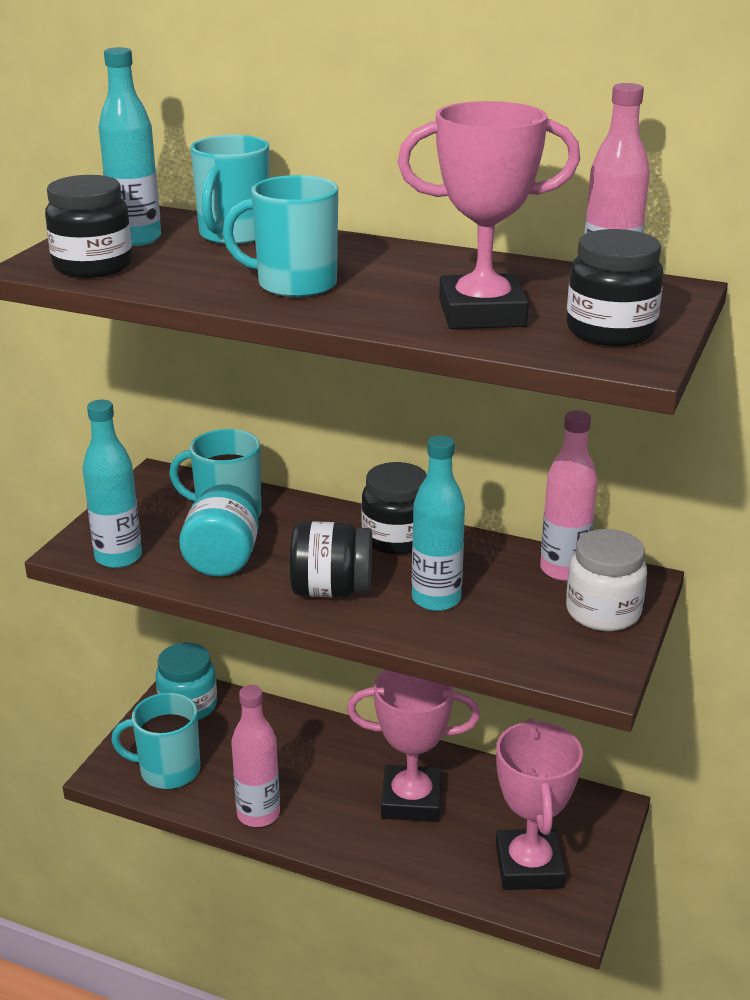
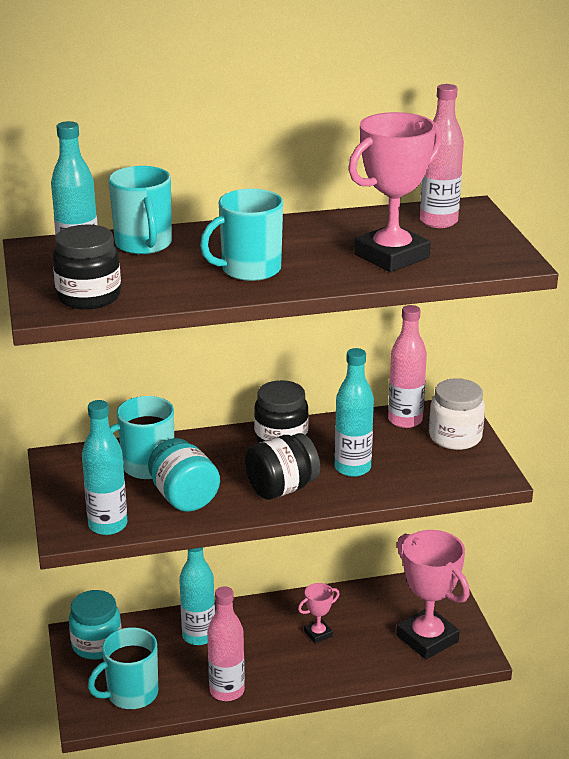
camera: 35 degrees left, 0 degrees up
pink trophy [347,669,480,822] -> pink trophy [298,583,340,644], size x0.48
black jar [566,229,664,346] -> none
none -> turquoise bottle [179,547,215,645]

